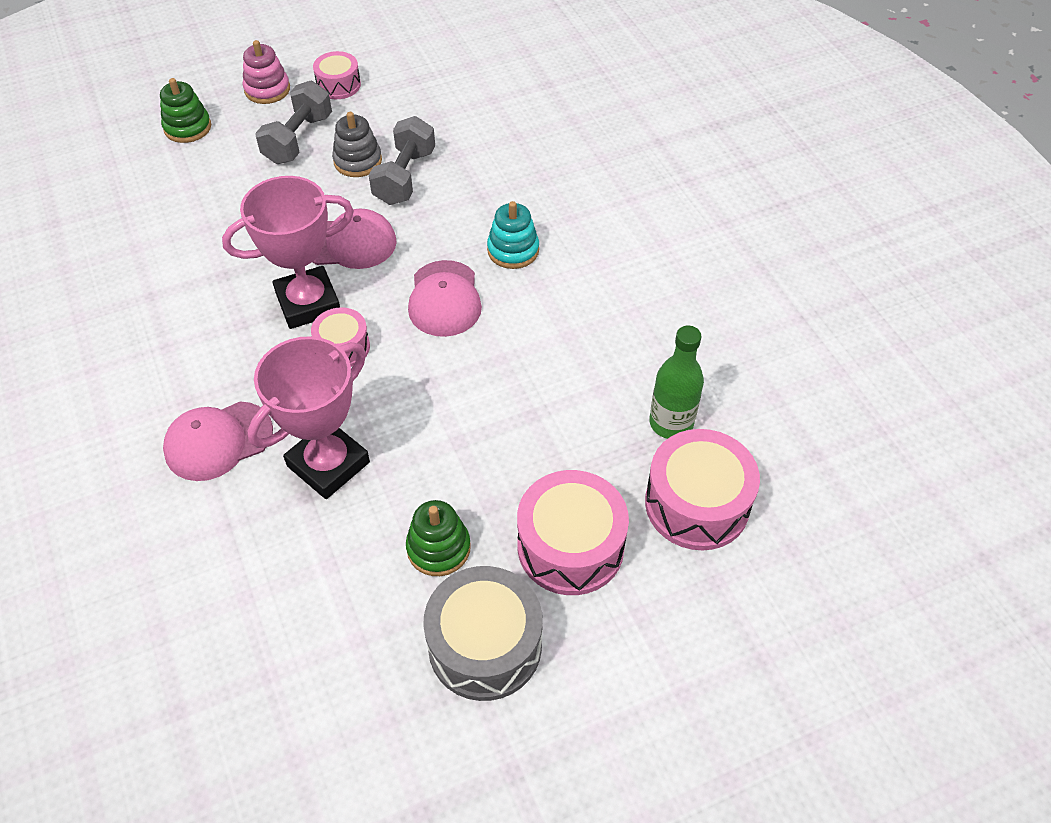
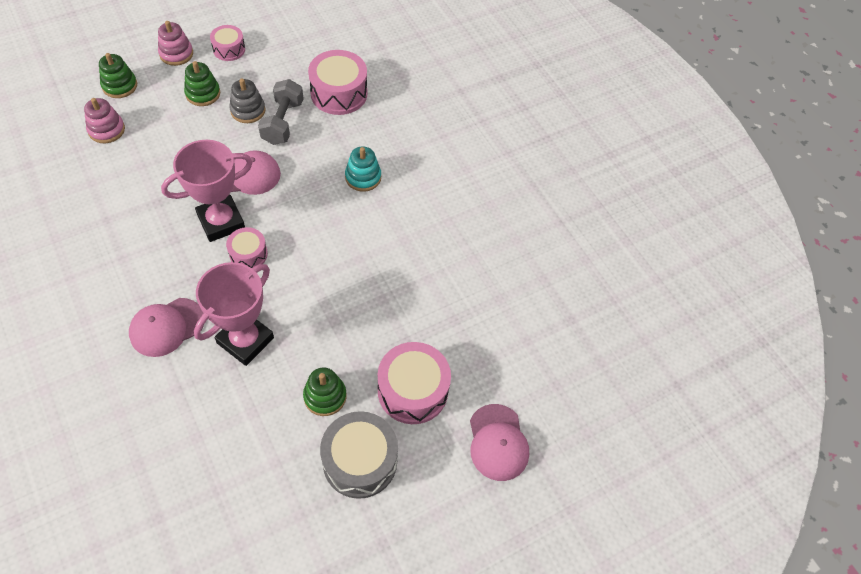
camera: 10 degrees left, 5 degrees up
grey dumbbell [255,81,332,164] -> green stacking toy [184,61,220,106]
pink cap [408,260,482,337] -> pink cap moved to [470,404,529,481]
pink drum [645,429,760,550] -> pink drum moved to [308,50,367,115]
green bottle [649,326,704,439] -> none
none -> pink stacking toy [84,98,125,143]

